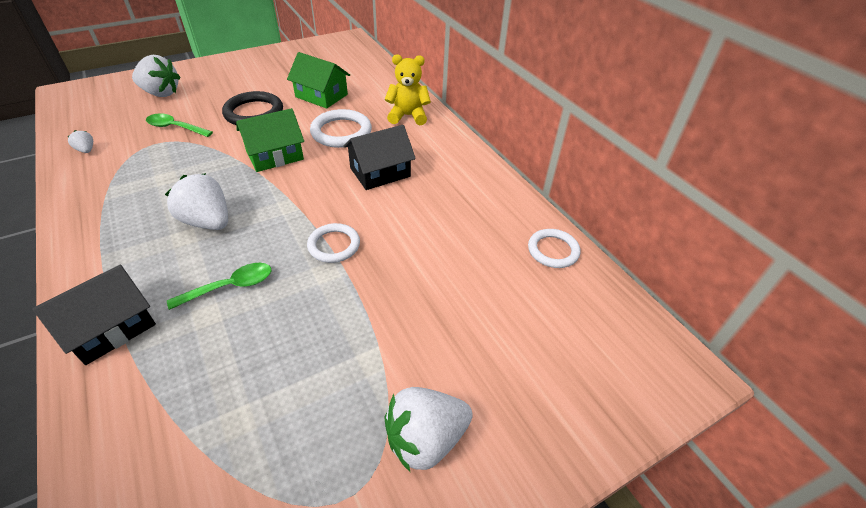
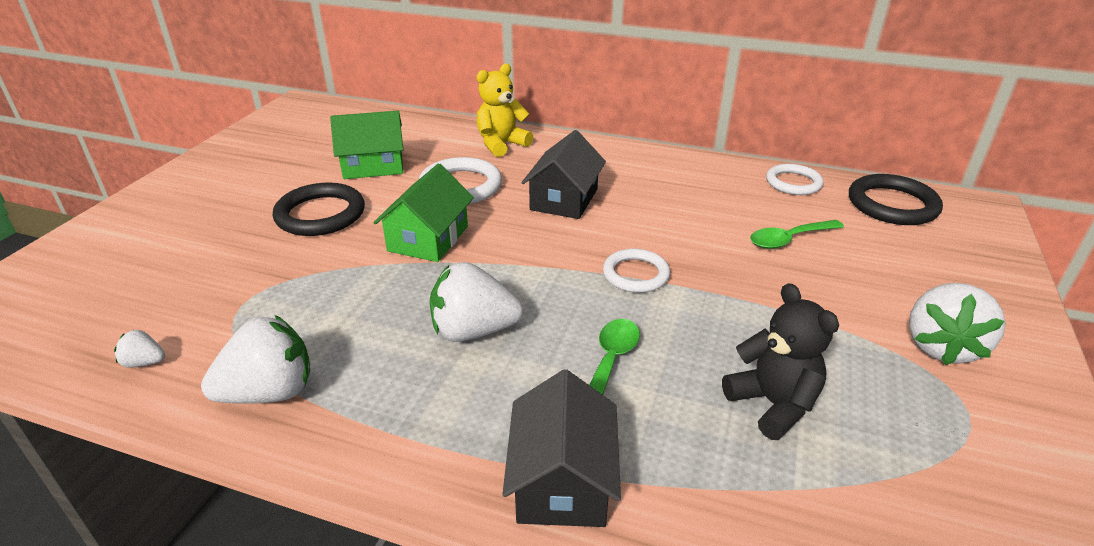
camera: 40 degrees left, 10 degrees down
white strawberry [132,55,180,97] -> white strawberry moved to [201,315,310,404]
green spoon [146,113,213,137] -> green spoon moved to [750,220,844,249]
none -> black teddy bear [722,283,839,440]
none -> black ring [849,174,943,225]

